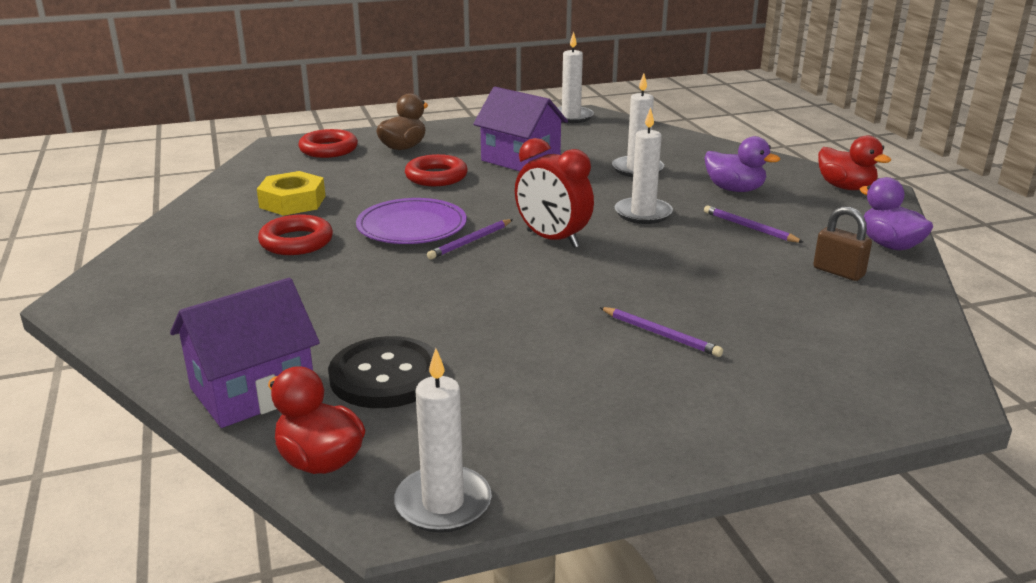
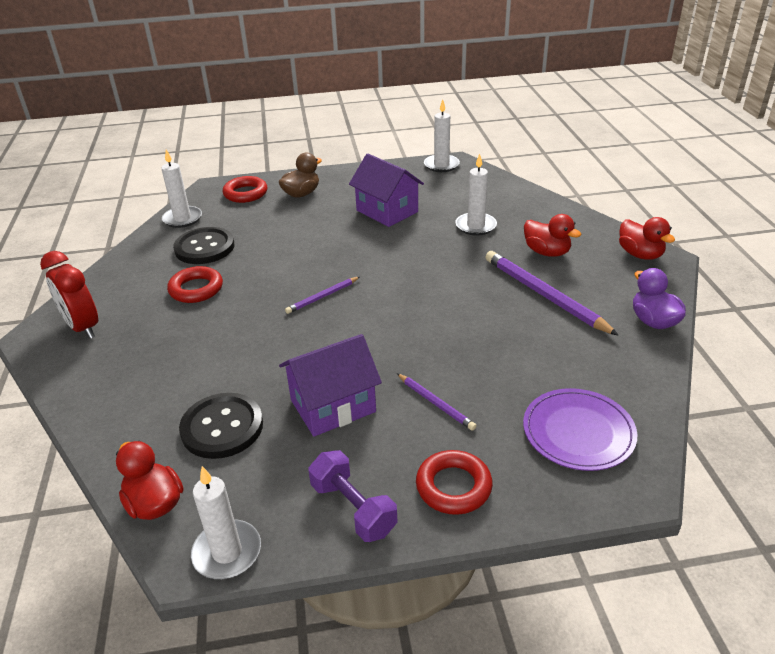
camera: 10 degrees right, 10 degrees up
purple house [170,278,320,428] -> purple house moved to [279,334,382,437]
yellow nut [257,171,325,216] -> black button [173,227,234,264]
purple plate [356,198,467,244] -> purple plate moved to [523,388,637,471]
red ring [405,154,468,186] -> red ring moved to [416,450,493,515]
red clock [515,138,594,248] -> red clock moved to [40,251,98,339]
white candle [615,107,673,224] -> white candle moved to [161,150,202,228]
purple duck [704,136,780,192] -> red duck [524,214,581,257]
purple pencil [704,206,804,243] -> purple pencil [486,251,619,336], size x1.91
brown padlock [813,206,872,281] -> none
none -> purple dumbbell [308,450,397,542]

